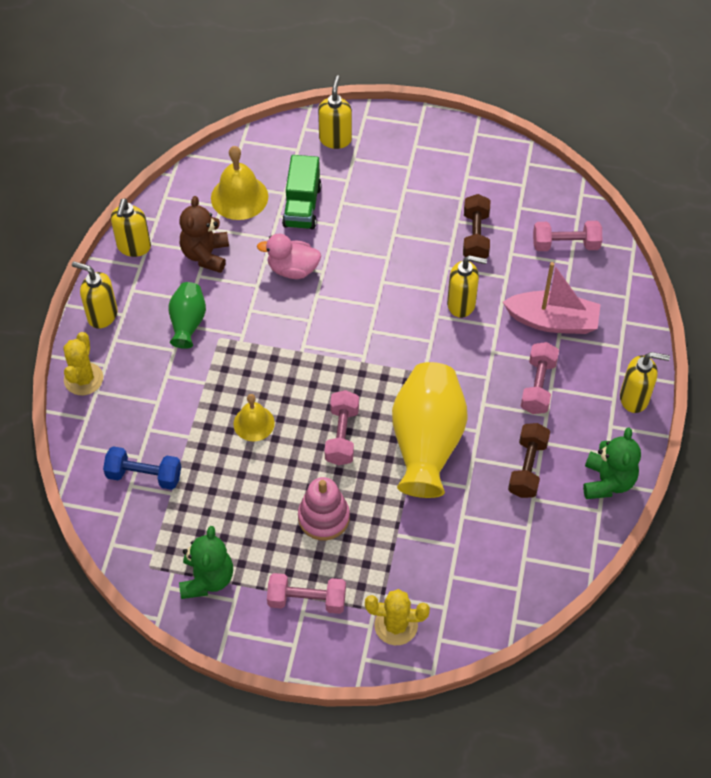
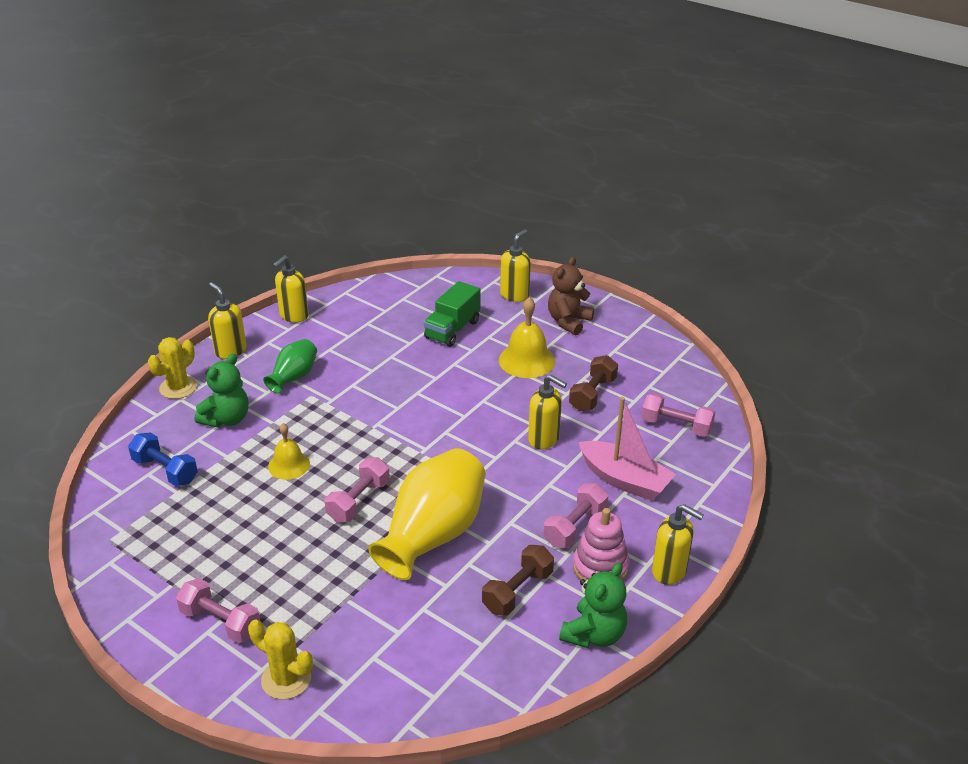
camera: 25 degrees right, 20 degrees down
brown teddy bear [179,196,229,273] -> brown teddy bear moved to [548,257,594,336]
green teddy bear [179,526,233,599] -> green teddy bear moved to [195,354,248,428]
yellow bell [211,146,268,220] -> yellow bell moved to [499,297,555,378]
pink duck [257,234,321,279] -> none
pink stacking toy [298,477,350,541] -> pink stacking toy moved to [573,508,629,580]

